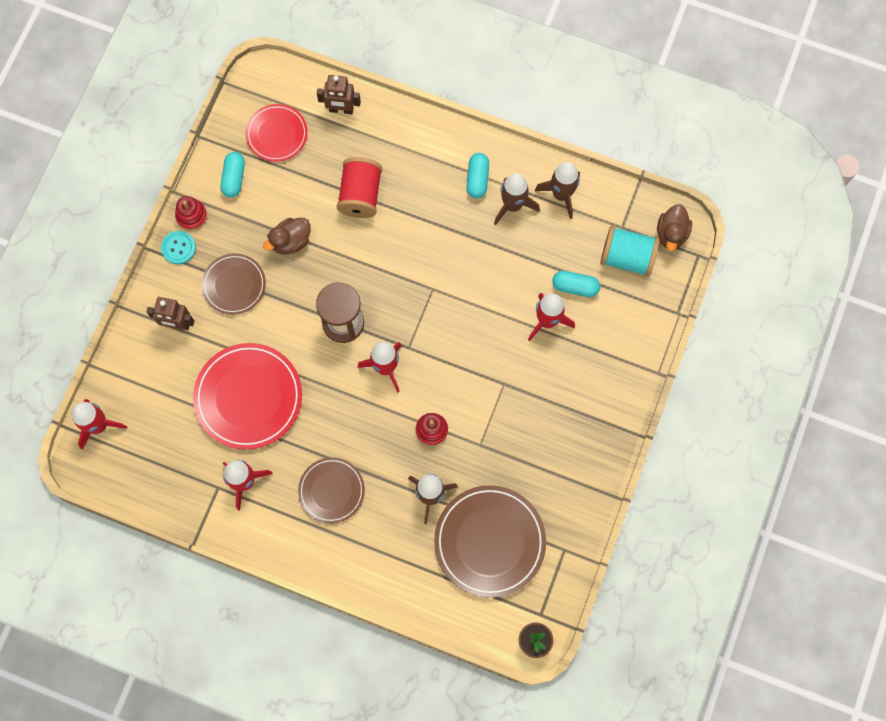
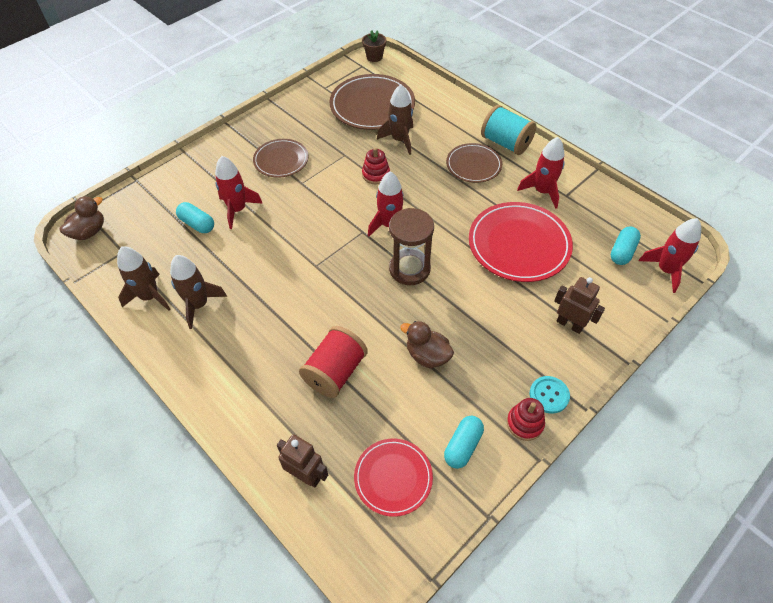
camera: 155 degrees left, 20 degrees down
brown plate [202,253,266,315] -> brown plate moved to [253,139,308,178]
brown duck [263,218,310,254] -> brown duck turned 135 degrees counterclockwise [400,321,454,369]
turquoise capsule [467,153,489,198] -> turquoise capsule moved to [611,226,641,265]
turquoise spool [600,226,660,277] -> turquoise spool moved to [481,105,536,155]

